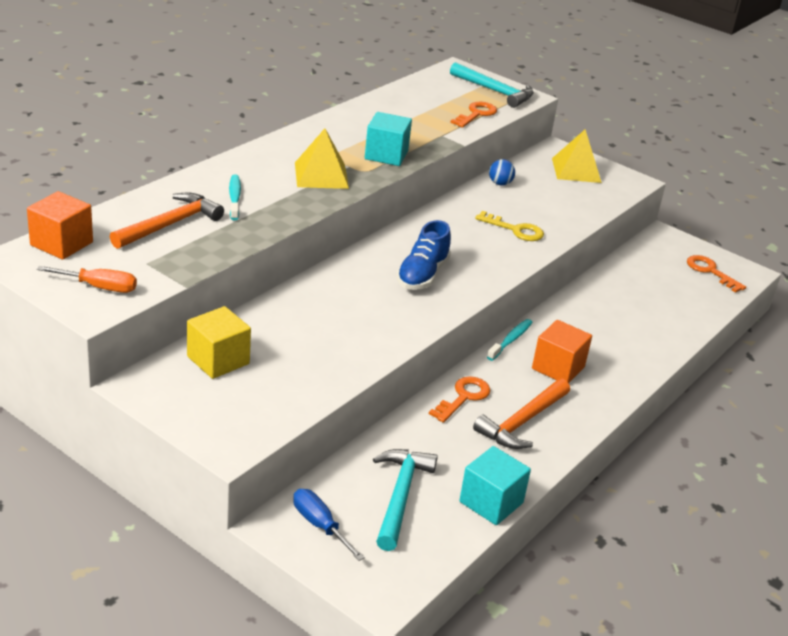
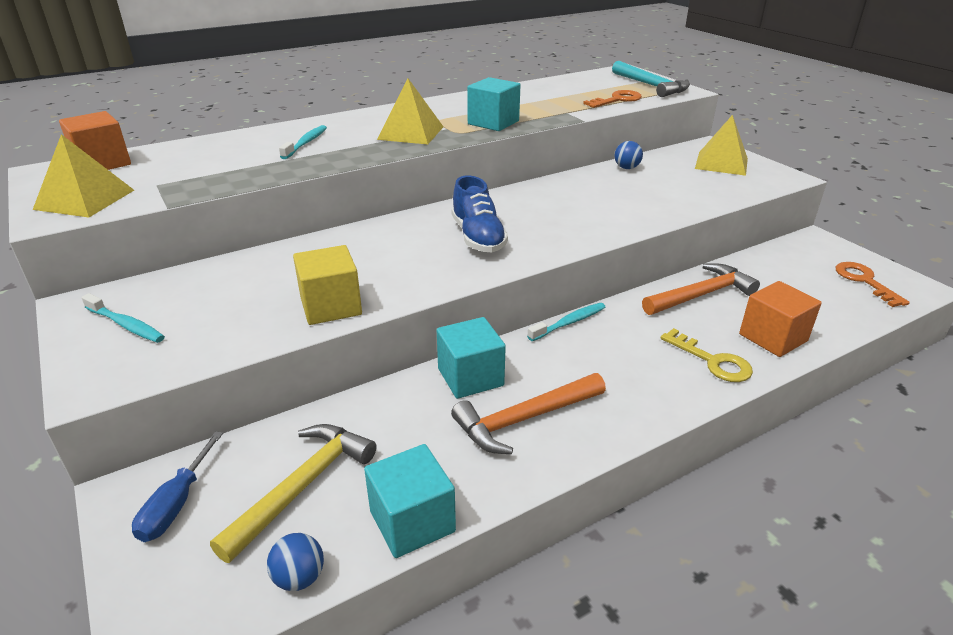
camera: 25 degrees right, 0 degrees up
orange screwdriver [37,266,137,293] -> yellow pyramid [33,134,134,218]
orange hammer [110,193,224,249] -> orange hammer moved to [642,263,760,315]
yellow cube [187,306,251,379] -> yellow cube moved to [293,245,362,325]
blue screwdriver [293,489,365,561] -> blue screwdriver turned 150 degrees counterclockwise [132,431,223,542]
turquoise hammer [373,449,438,551] -> yellow hammer [210,424,376,563]
blue shoe [396,220,451,290] -> blue shoe turned 60 degrees counterclockwise [451,175,508,252]
orange key [429,376,491,423] -> turquoise cube [437,317,506,399]
yellow key [475,211,544,241] -> yellow key moved to [661,328,753,382]
orange cube [532,320,592,383] -> orange cube moved to [739,281,822,357]
none -> turquoise toothbrush [81,293,165,343]
none -> blue ball [267,533,324,591]

